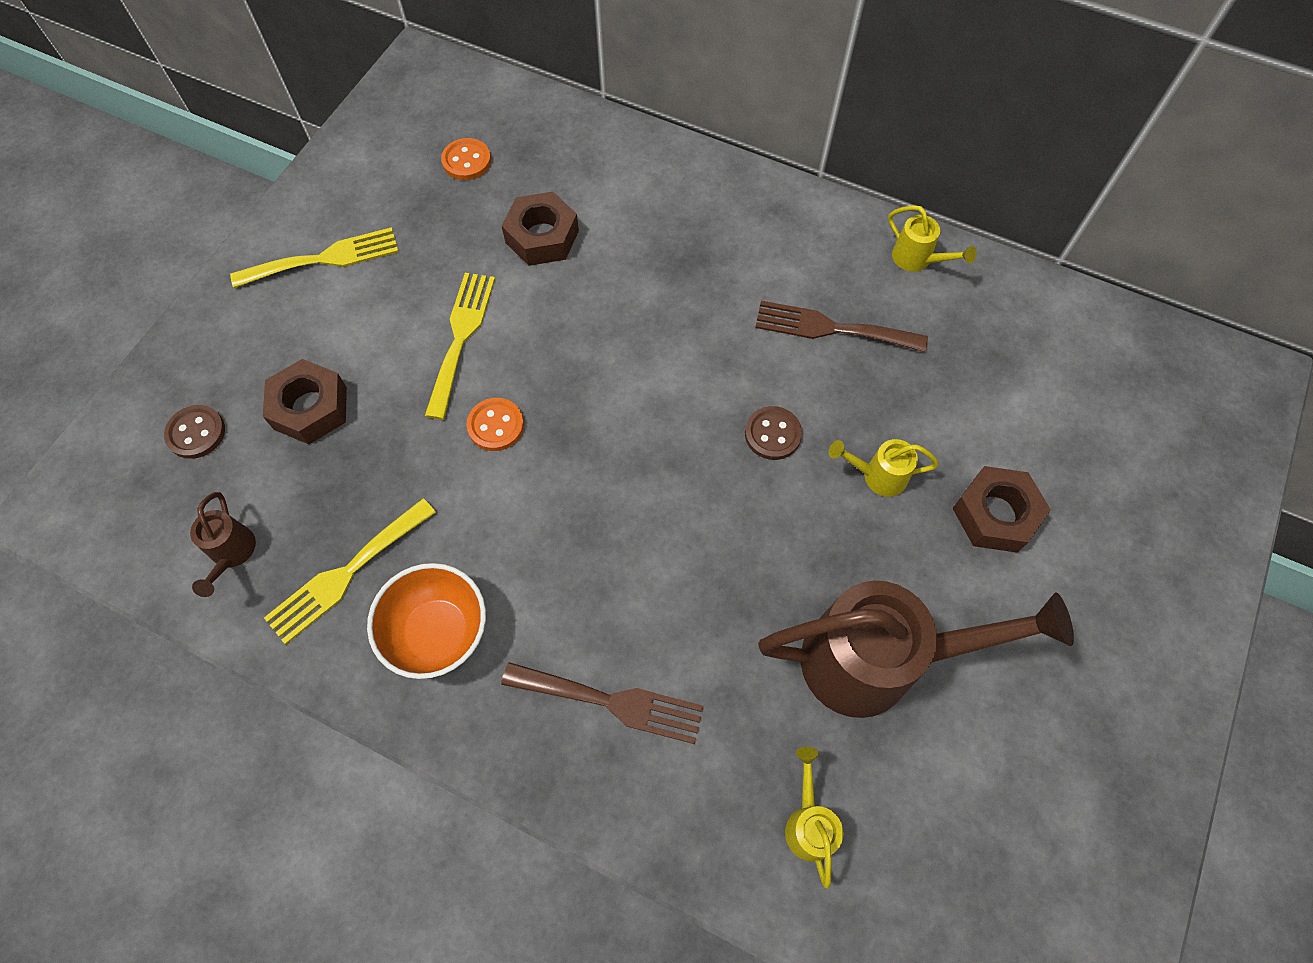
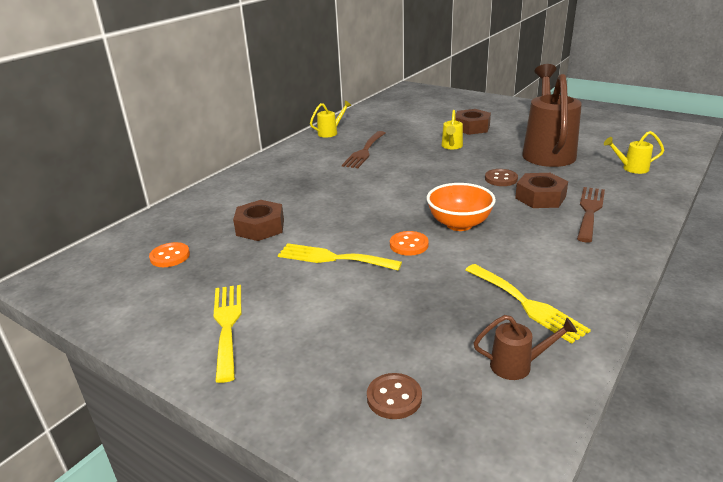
camera: 80 degrees left, 35 degrees down
brown nut [263,359,347,444] -> brown nut moved to [515,173,568,208]
orange bowl [367,563,486,679] -> orange bowl moved to [427,183,496,231]
brown button [745,406,802,460] -> brown button moved to [485,169,518,186]

